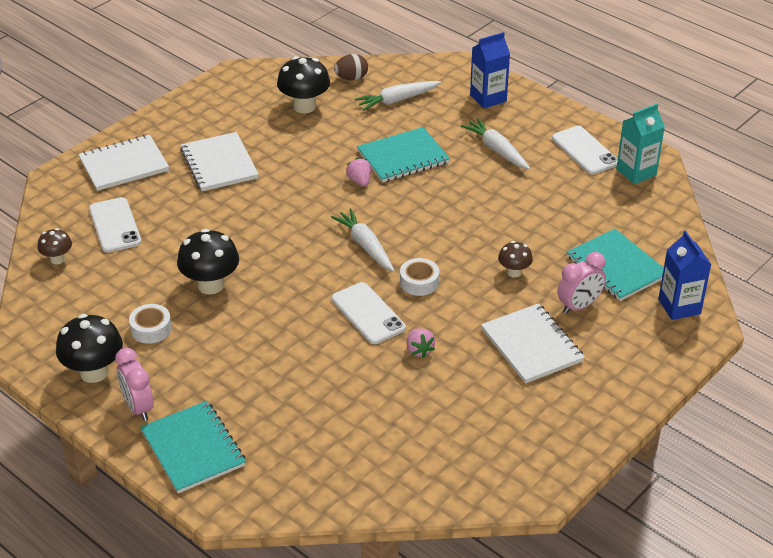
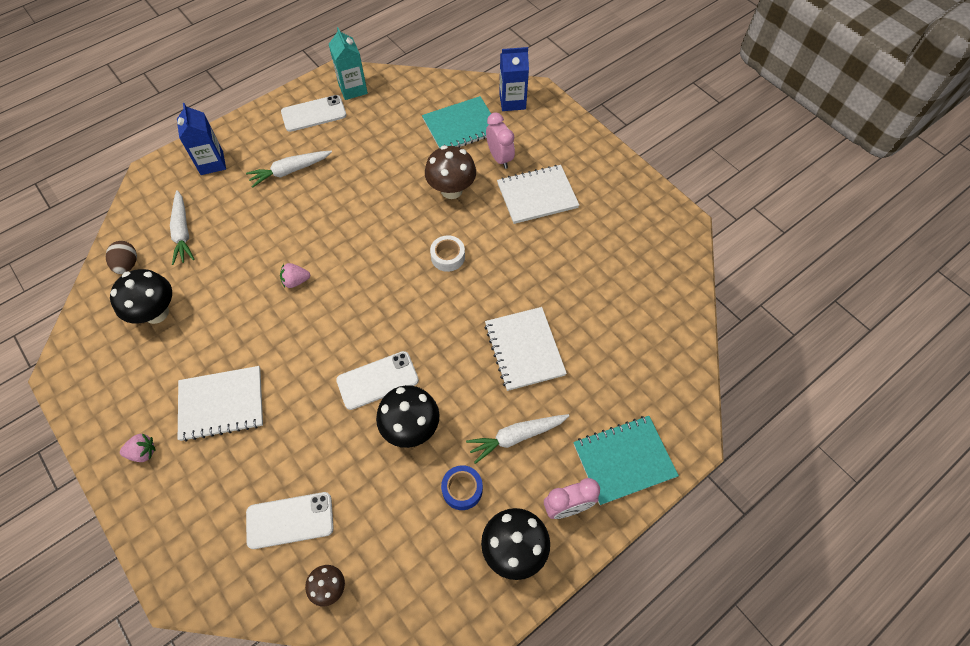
camera: 80 degrees left, 20 degrees up
white notebook [78,135,169,191] -> white notebook moved to [485,307,567,391]
white tape [129,304,172,344] -> blue tape [441,465,483,510]
white carrot [331,208,395,272] -> white carrot moved to [466,414,569,464]
white phone [331,282,406,344] -> white phone moved to [336,351,419,410]
turquoise notebook [357,127,450,182] -> none
pink strawberry [407,328,435,358] -> pink strawberry moved to [120,433,156,462]
brown mushroom [498,241,533,278] -> brown mushroom [425,145,476,199], size x1.77

